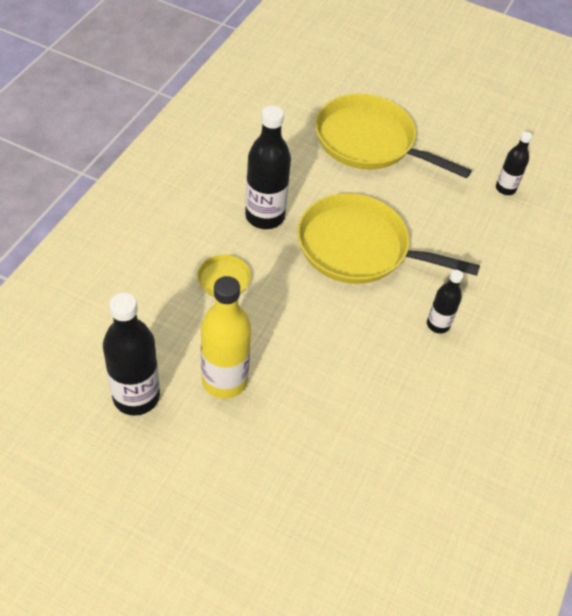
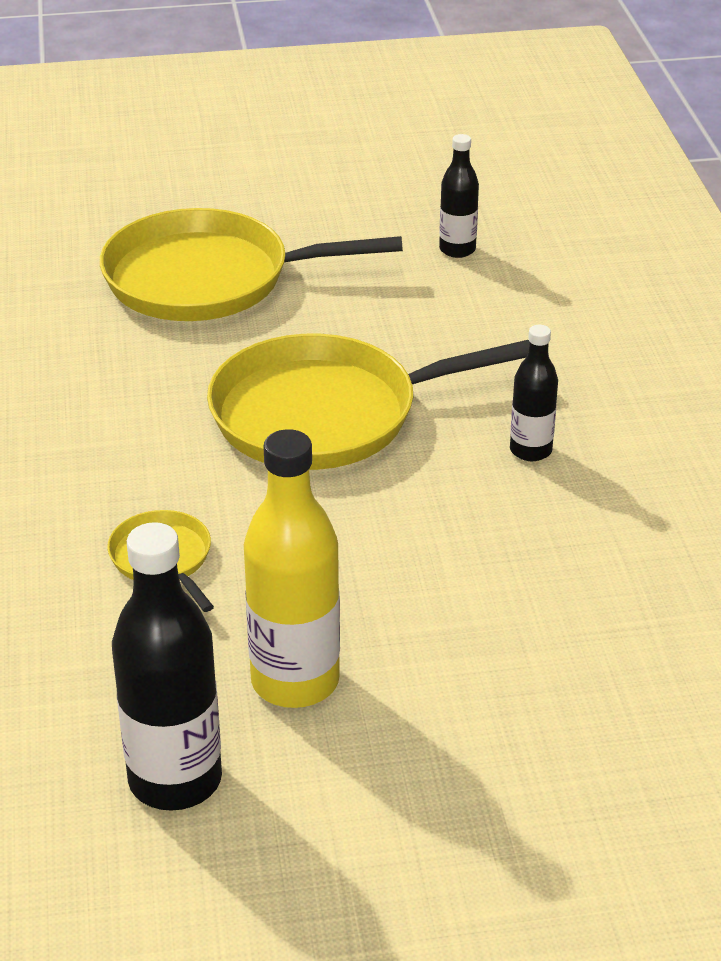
camera: 30 degrees left, 15 degrees down
black bottle [245,105,291,229] -> none

